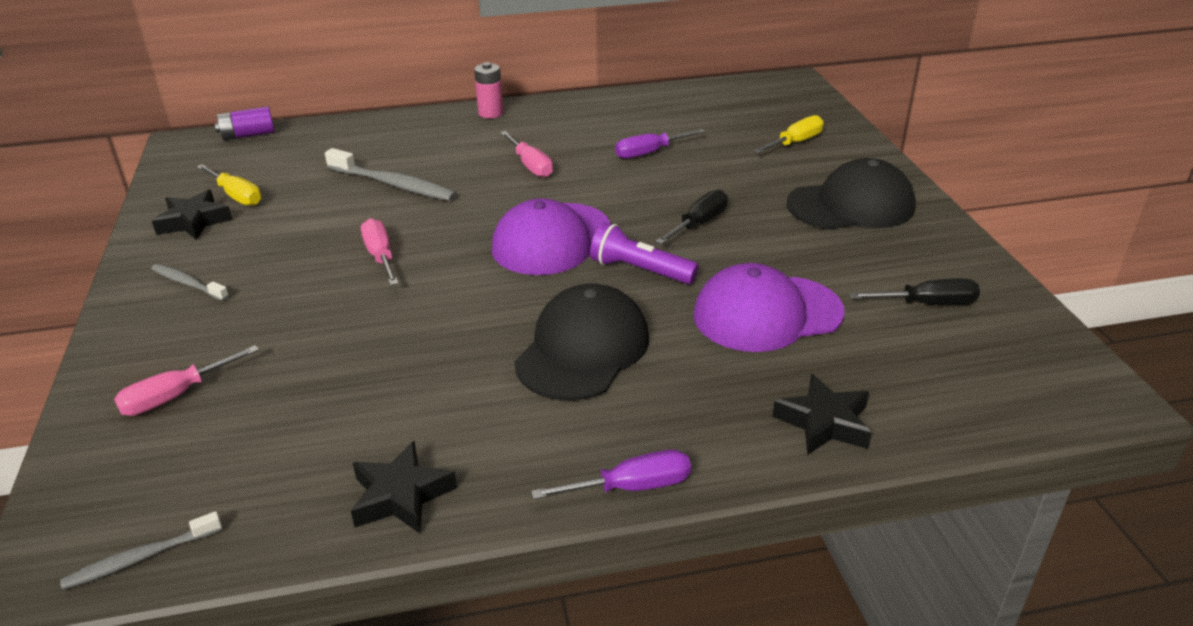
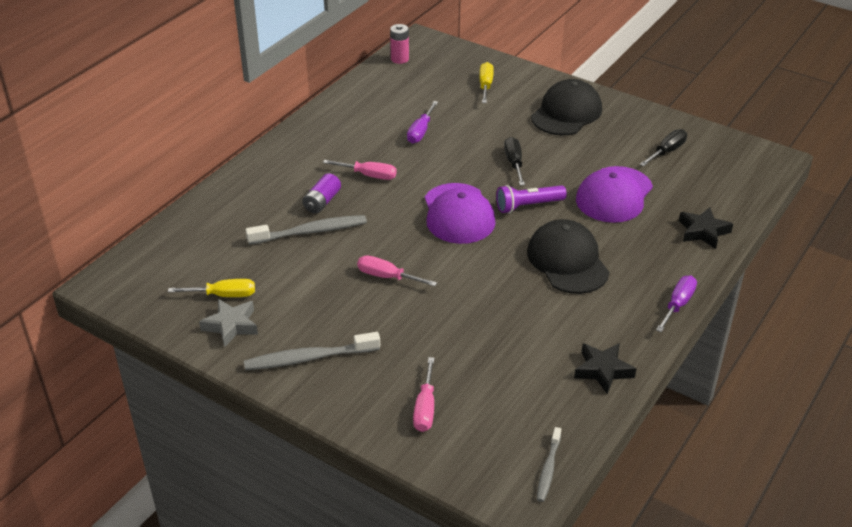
camera: 45 degrees left, 5 degrees up
grey toothbrush [151,264,229,301] -> grey toothbrush [244,332,380,370], size x1.70
black star [152,190,233,240] -> grey star [199,299,258,347]
purple battery [215,106,275,140] -> purple battery moved to [302,173,341,214]
pink battery [474,62,504,118] -> pink battery moved to [390,24,409,64]

